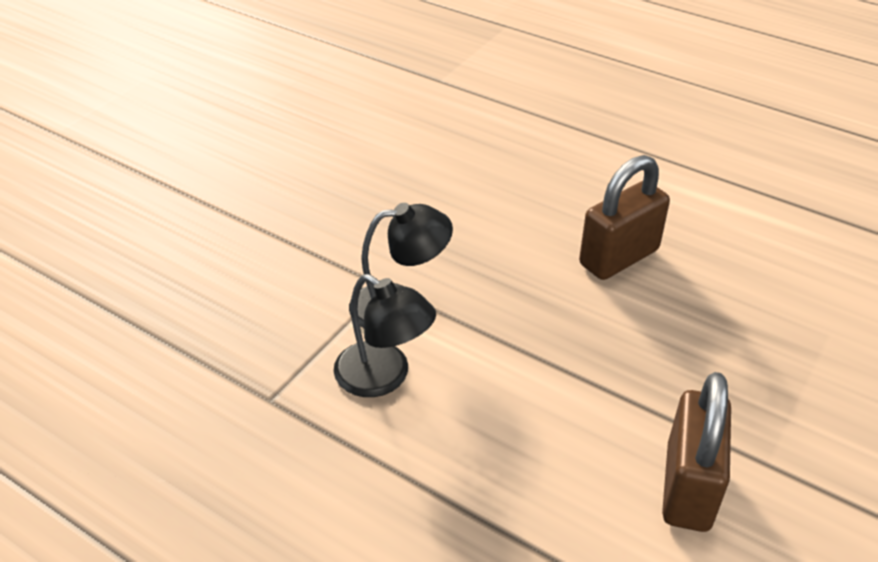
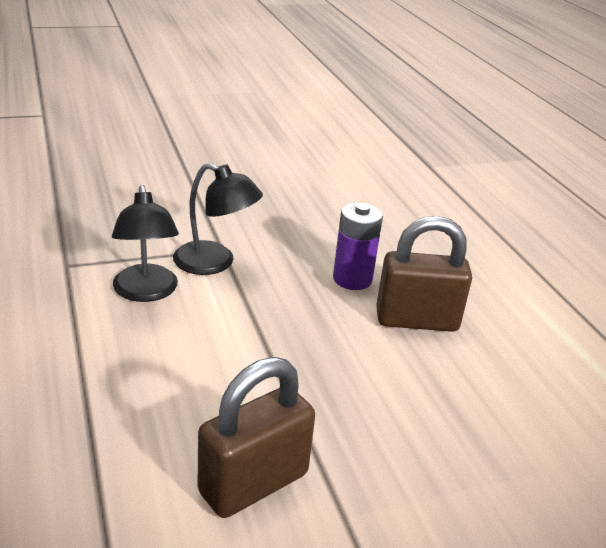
camera: 35 degrees right, 10 degrees down
none -> purple battery [333,203,383,290]

